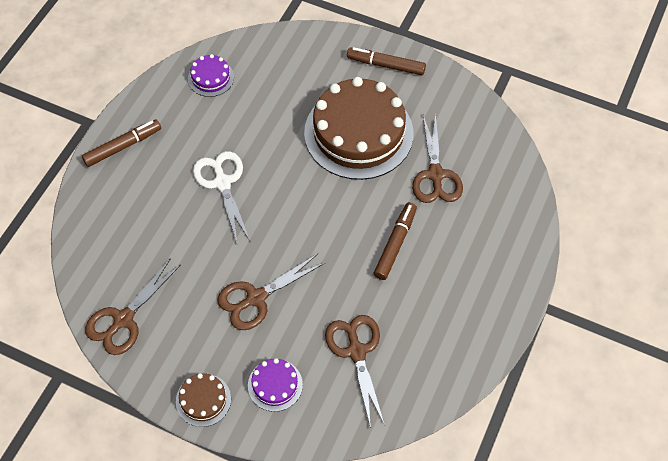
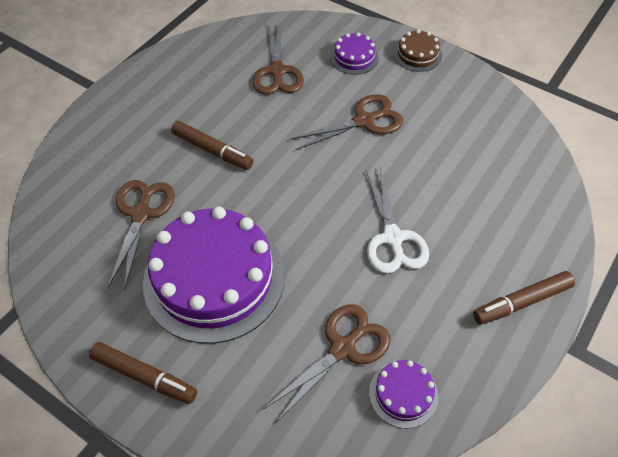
camera: 170 degrees left, 5 degrees down
brown scissors [85,258,181,355] -> brown scissors moved to [264,304,390,422]
brown cake [304,77,414,180] -> purple cake [143,207,285,344]
brown marker [374,202,417,280] -> brown marker turned 90 degrees counterclockwise [171,121,253,170]

